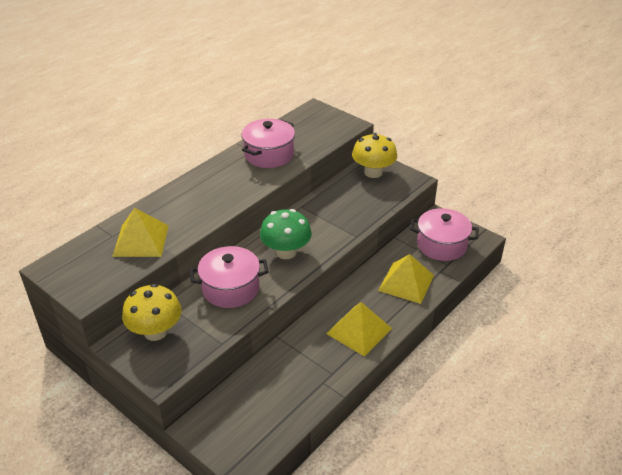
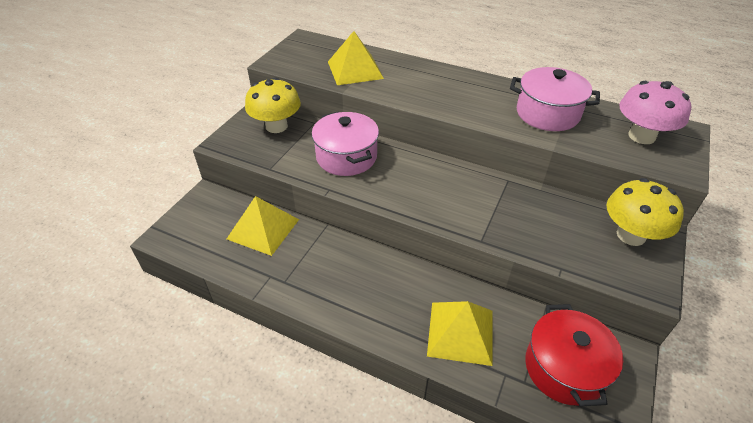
camera: 75 degrees right, 5 degrees up
green mushroom [260,209,312,259] -> none
yellow pyramid [326,302,392,357] -> yellow pyramid moved to [227,196,299,256]
pink pot [410,208,479,261] -> red pot [525,304,623,406]
none -> pink mushroom [619,81,691,144]

